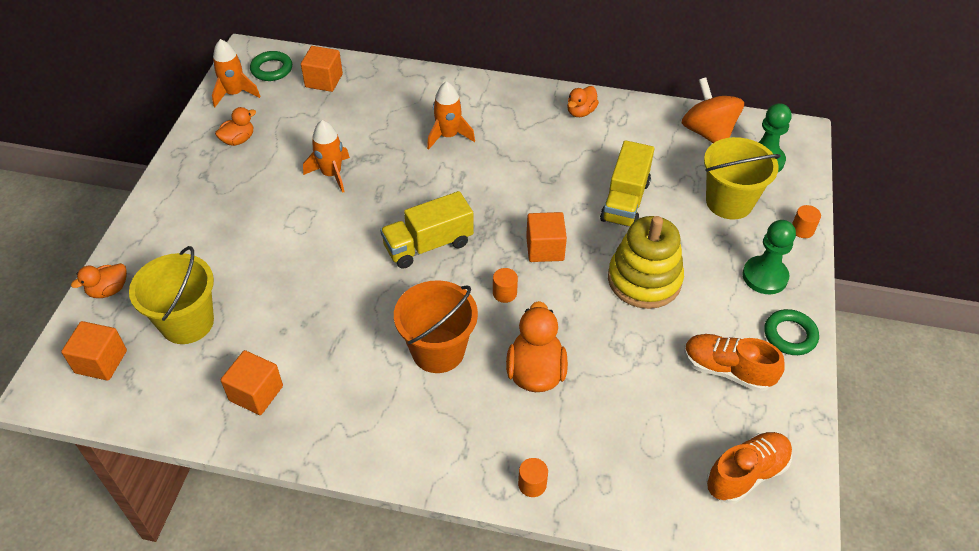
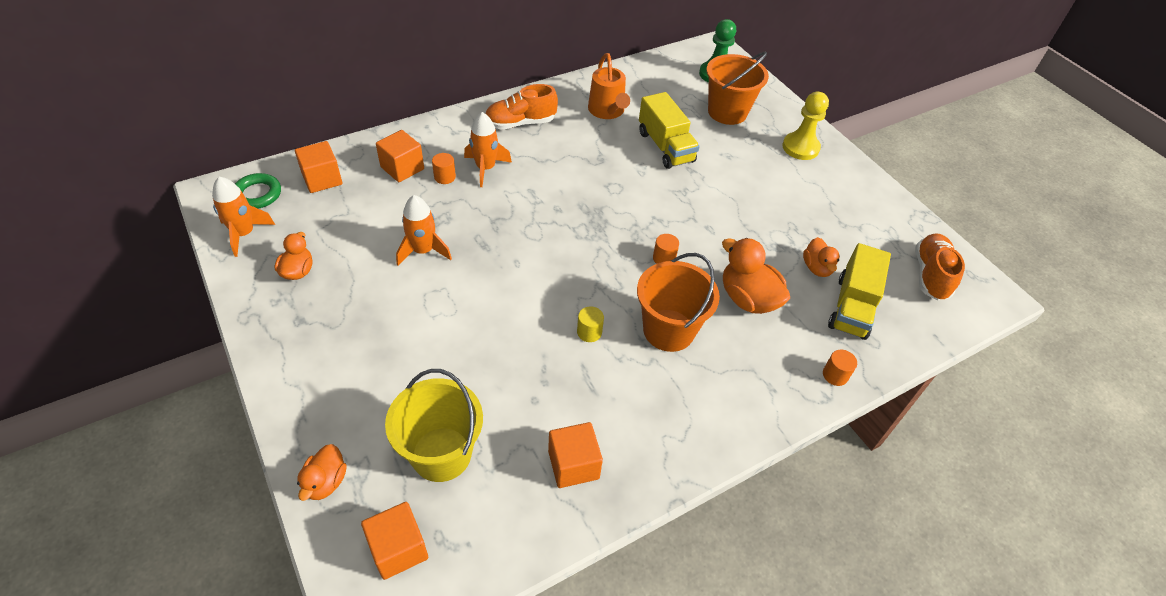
camera: 45 degrees left, 0 degrees up
yellow truck [380,191,474,269] -> yellow truck moved to [828,243,891,340]
orange cube [526,212,567,262] -> orange cube moved to [376,130,424,182]
orange duck [567,86,599,117] -> orange duck moved to [803,237,840,277]
yellow stacking toy [608,216,684,309] -> none
orange spinning top [682,77,744,143] -> none
orange shoe [684,334,785,392] -> orange shoe moved to [486,84,558,129]
yellow bucket [704,137,781,219] -> orange bucket [706,52,769,125]
green pawn [743,220,796,294] -> yellow pawn [782,92,829,160]
green ring [764,309,819,355] -> none
orange cylinder [792,205,821,238] -> orange cylinder moved to [432,153,456,184]
none -> yellow cylinder [577,306,604,342]
none -> orange watering can [588,53,630,119]

